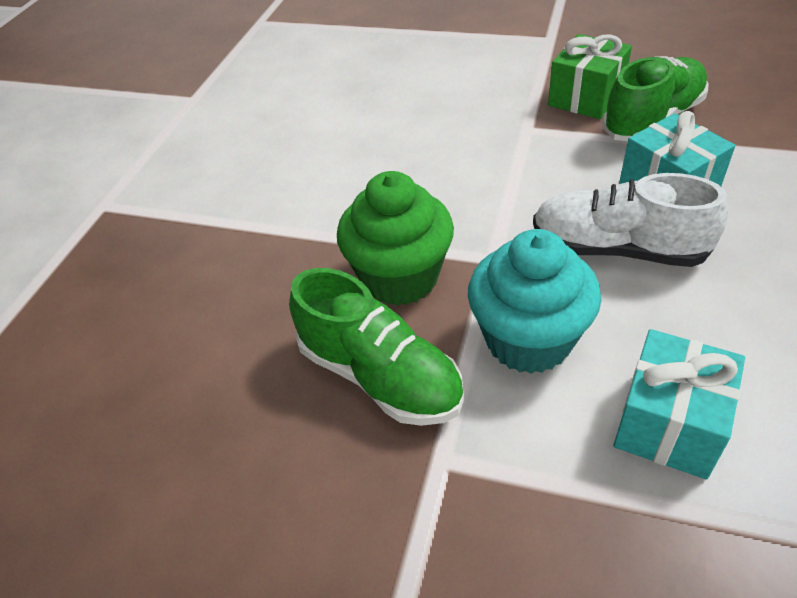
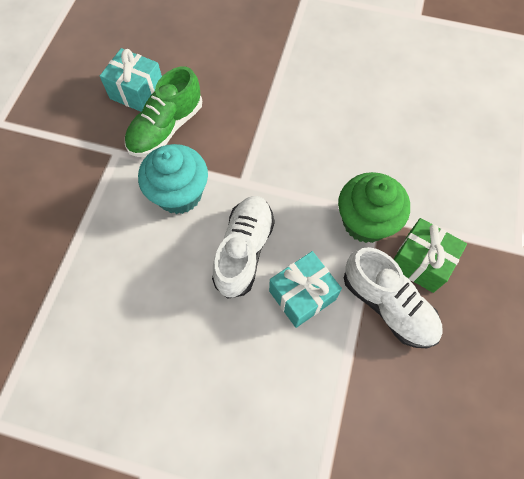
camera: 85 degrees right, 20 degrees up
green cupcake [337,171,454,306] -> green cupcake moved to [338,172,410,243]
green shoe [602,56,709,141] -> white shoe [344,247,443,348]
turquoise gift [613,329,745,479] -> turquoise gift moved to [100,48,162,112]

